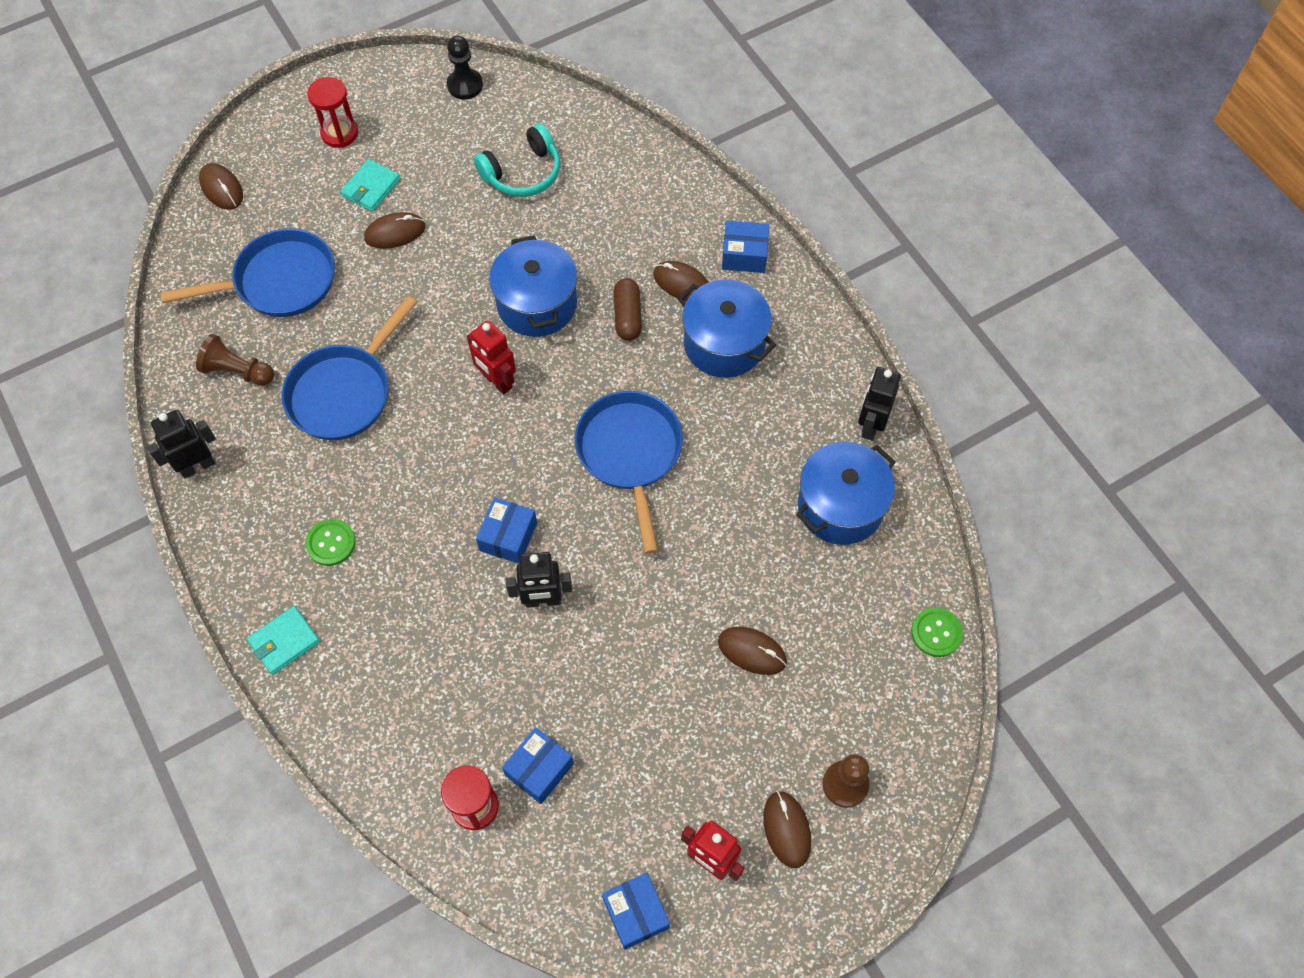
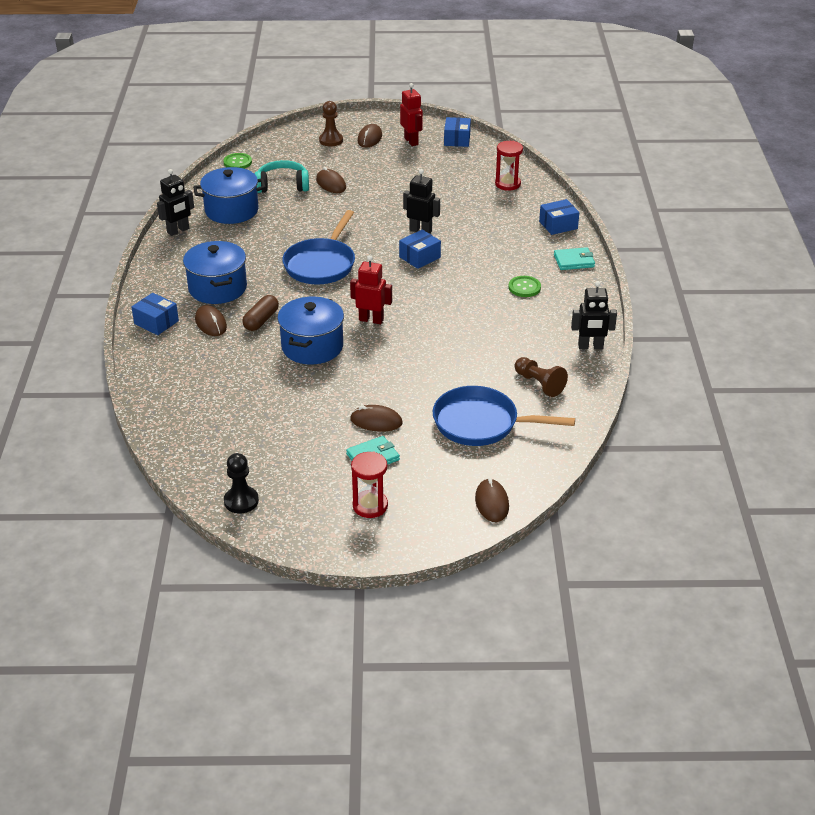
camera: 150 degrees left, 25 degrees down
blue pan [282,296,417,440] -> none
red robot [467,320,516,395] -> red robot turned 60 degrees counterclockwise [350,255,392,324]
turquoise headphones [474,123,560,197] -> turquoise headphones moved to [255,160,309,193]
blue box [502,727,574,804] -> blue box moved to [539,199,579,235]

